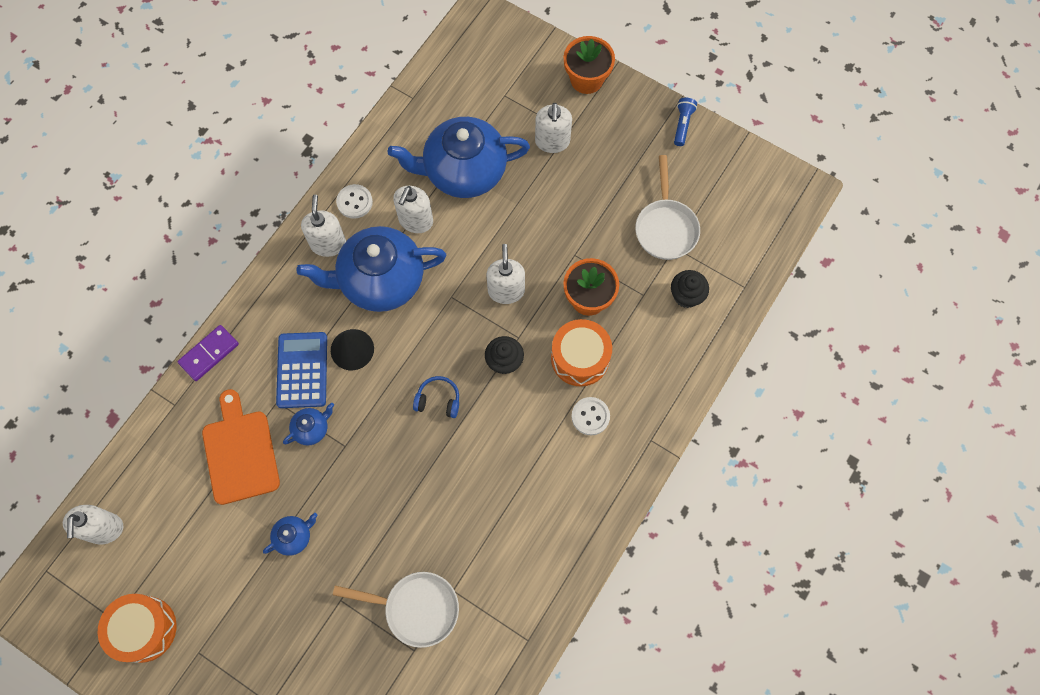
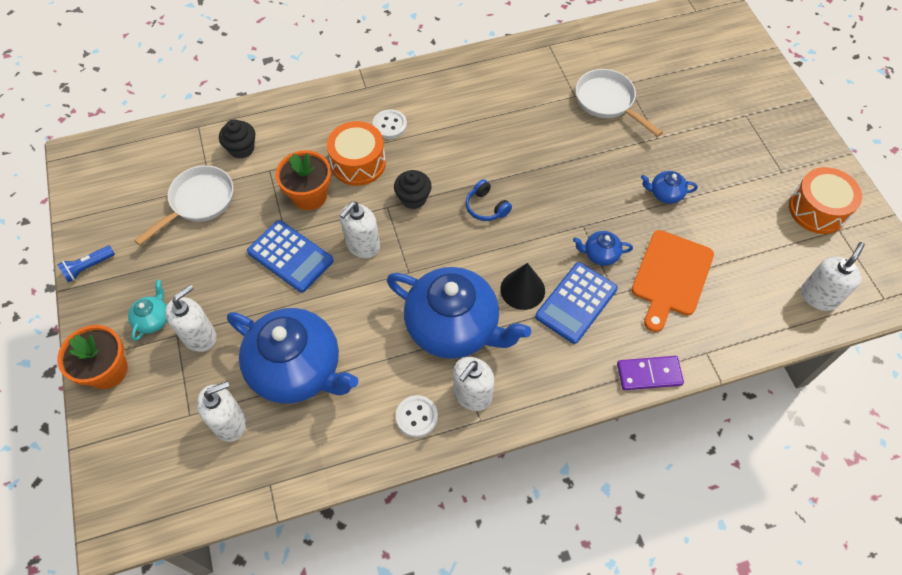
camera: 140 degrees left, 10 degrees down
white soap dispenser [393,186,433,233] -> white soap dispenser moved to [197,381,247,442]
none -> turquoise teapot [128,280,167,341]
none -> blue calculator [247,220,334,292]

